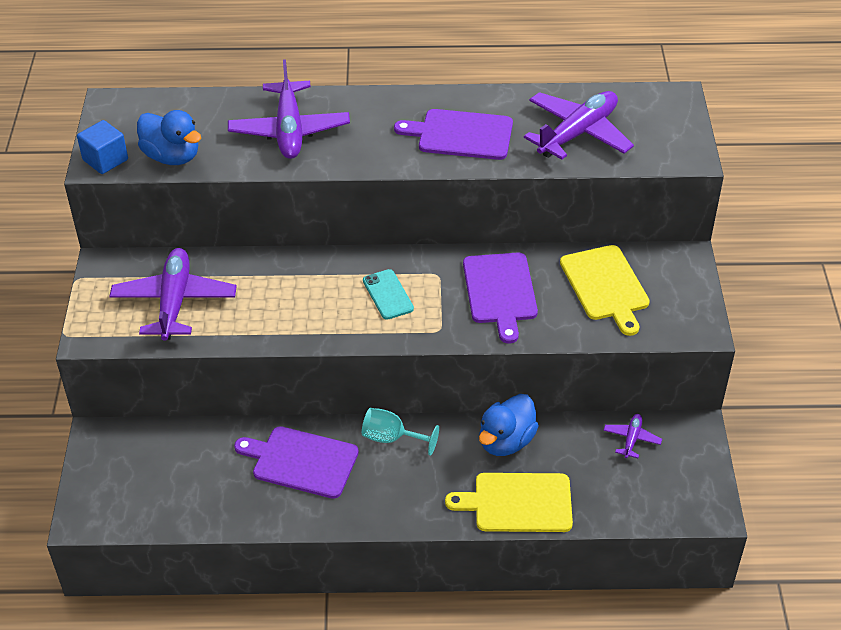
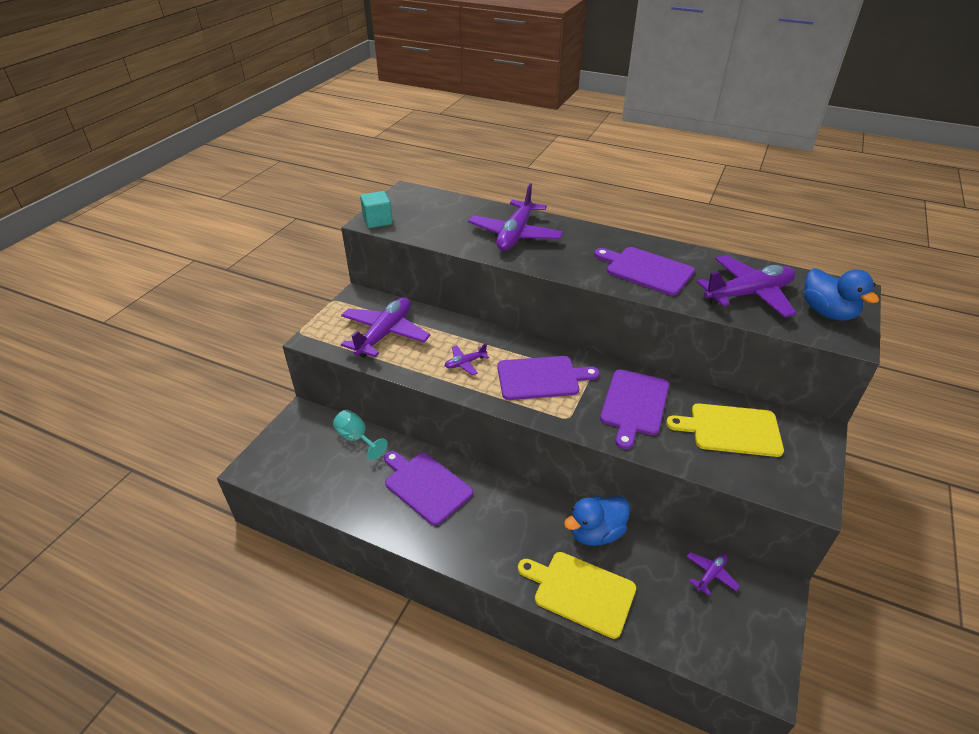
camera: 25 degrees right, 5 degrees down
blue cube [77,120,128,174] -> turquoise cube [360,191,393,228]
blue duck [137,110,201,165] -> blue duck moved to [804,268,879,321]
turquoise goblet [362,408,439,456] -> turquoise goblet moved to [333,410,388,460]
turquoise phone [363,269,414,320] -> purple cutting board [497,356,600,400]
yellow cutting board [560,245,650,336] -> yellow cutting board turned 90 degrees clockwise [666,403,784,457]
none -> purple plane [445,344,489,375]

